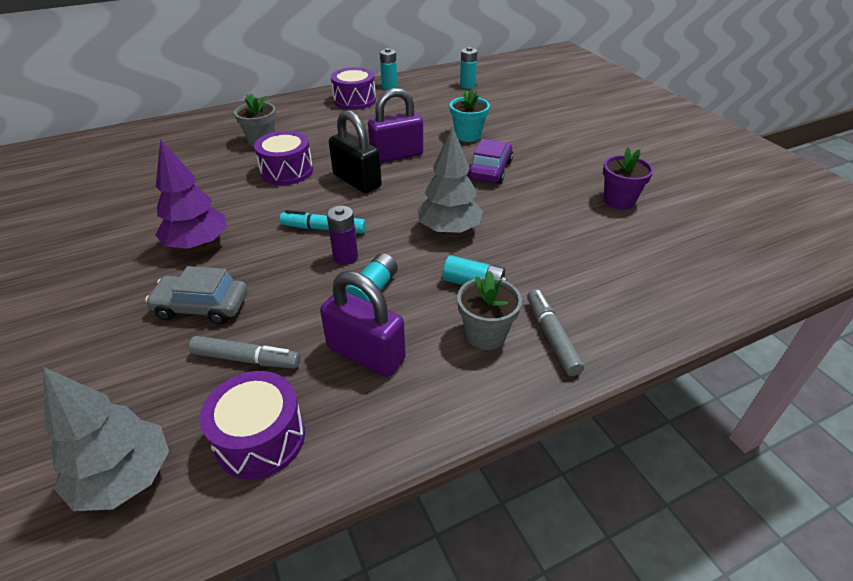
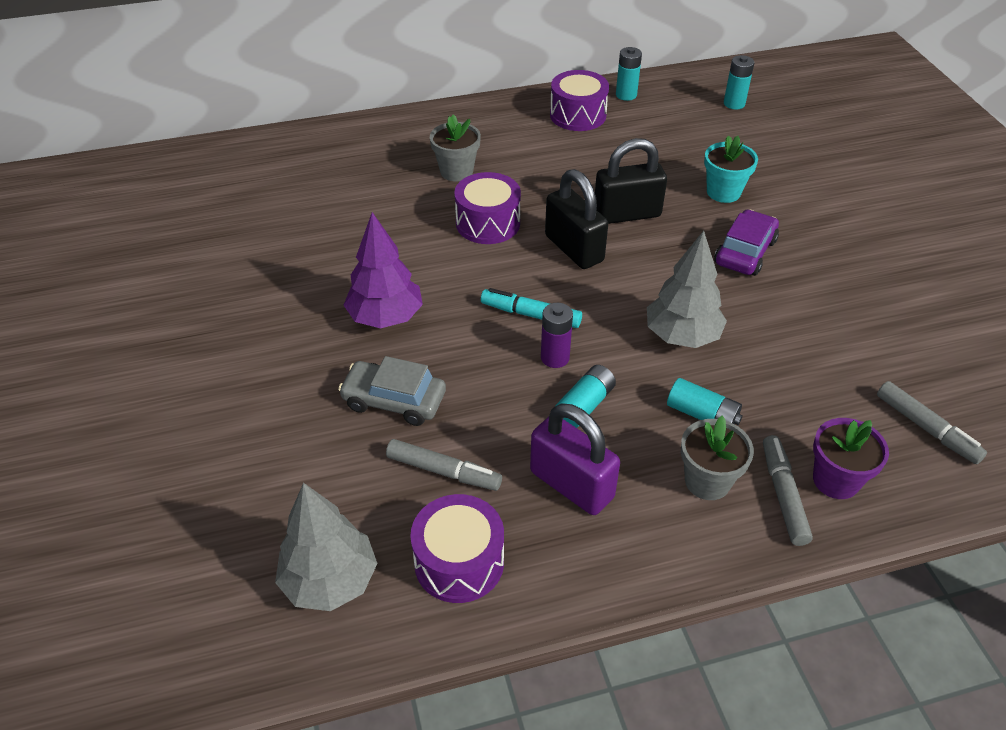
camera: 10 degrees right, 5 degrees up
purple padlock [368,88,423,163] -> black padlock [595,138,667,224]
purple flower pot [603,148,654,209] -> purple flower pot moved to [813,418,889,499]
none -> grey marker [877,381,987,464]

